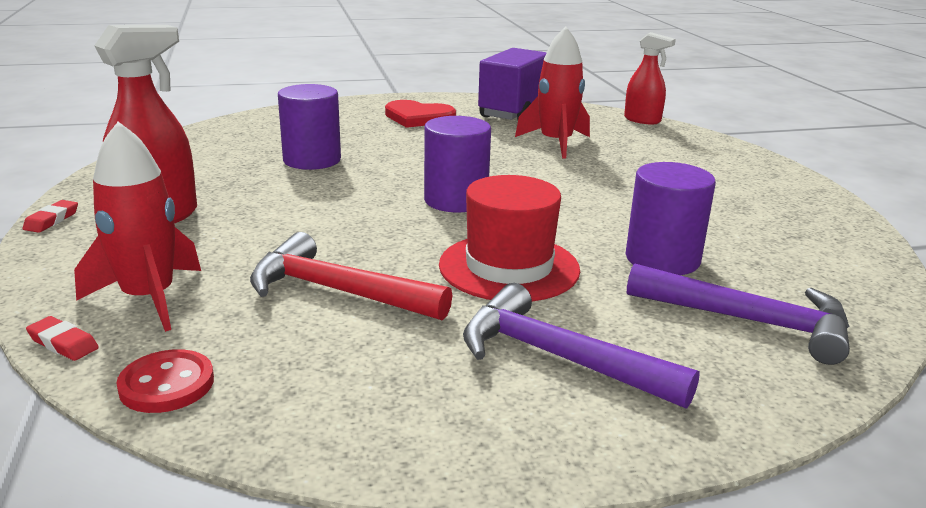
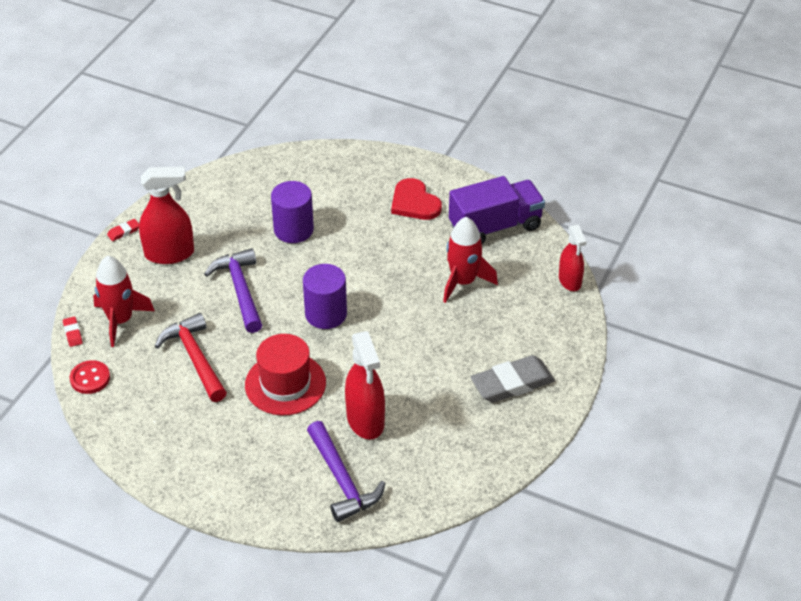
camera: 40 degrees right, 20 degrees up
purple hammer [463,283,700,409] -> purple hammer moved to [204,248,262,333]
purple cylinder [626,162,716,275] -> red spray bottle [345,331,385,440]
none -> grey eraser [471,355,555,403]

